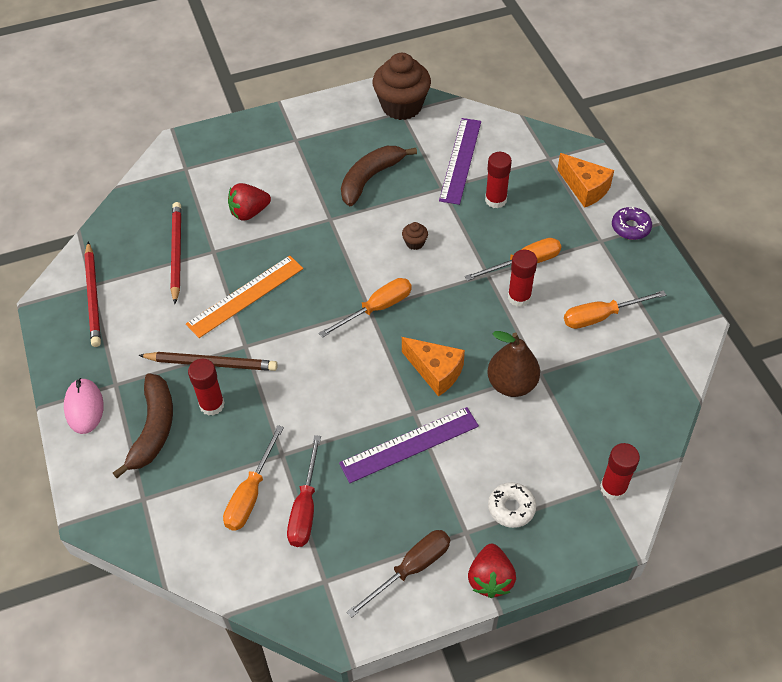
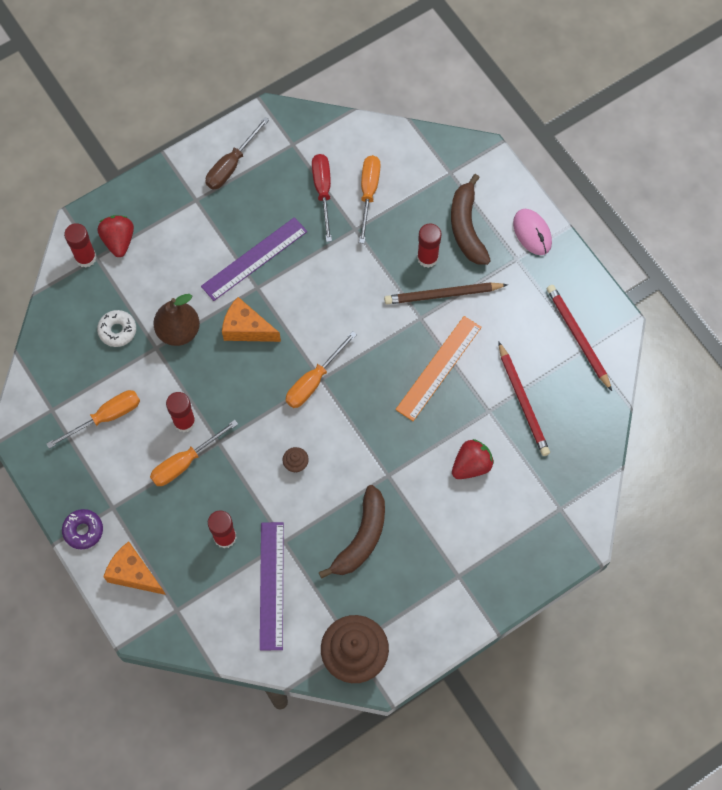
camera: 165 degrees right, 15 degrees up
red strawberry [468,544,516,598] -> red strawberry moved to [98,215,134,257]
white donut [488,482,536,528] -> white donut moved to [97,310,136,347]

